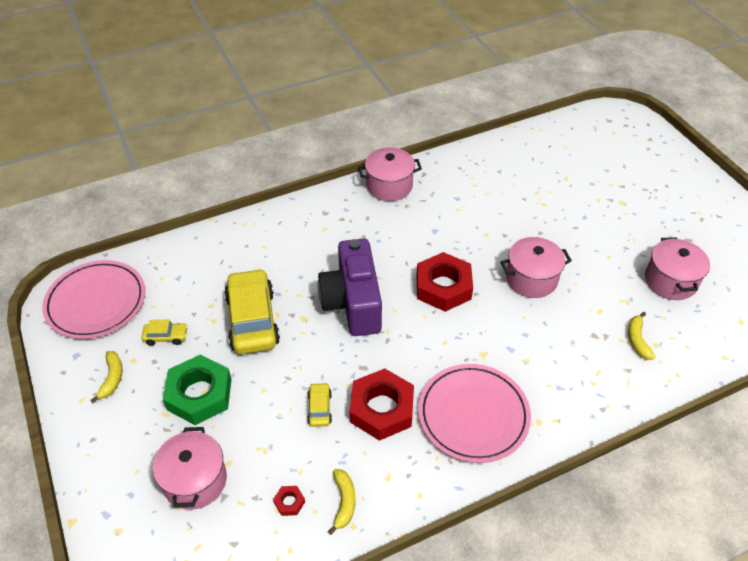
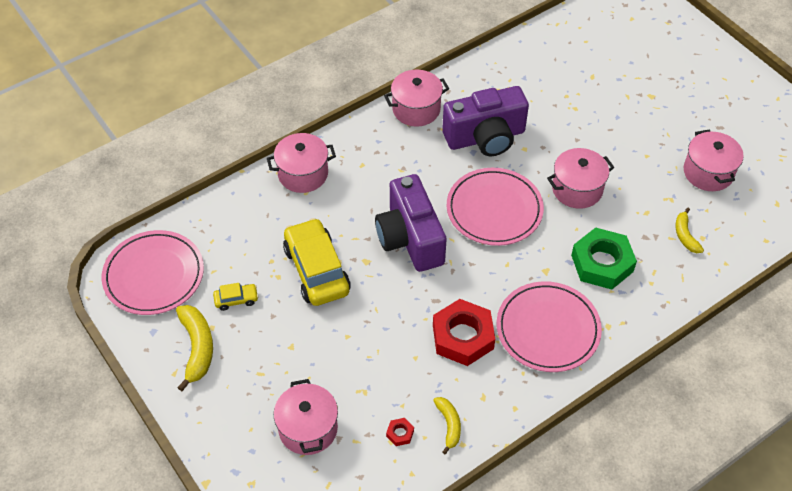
camera: 10 degrees left, 5 degrees up
yellow banana [90,351,123,403] -> yellow banana [176,305,213,391], size x1.64
green nut [163,354,231,425] -> green nut moved to [571,227,637,290]
yellow car [307,383,332,427] -> none
red nut [416,252,473,312] -> pink plate [447,168,544,246]
none -> pink pot [267,133,336,193]
none -> purple camera [442,86,529,156]

